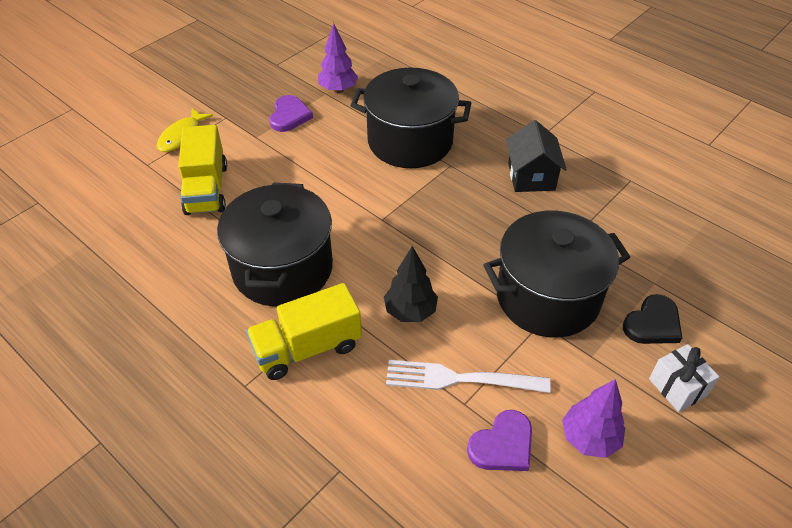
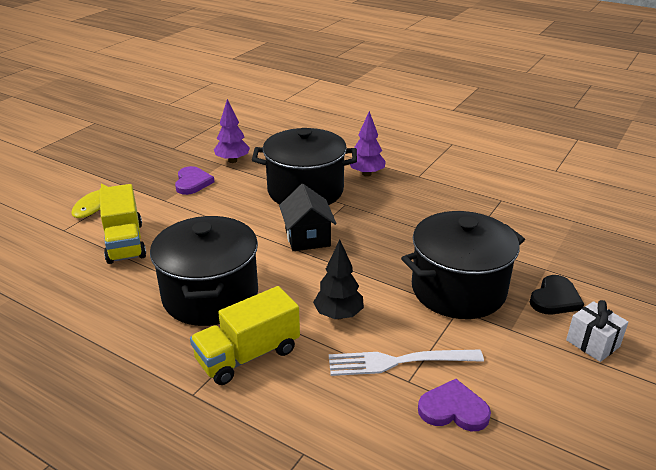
camera: 10 degrees left, 15 degrees down
purple heart [467,410,532,471] -> purple heart turned 120 degrees counterclockwise [418,379,491,431]
black house [506,120,567,192] -> black house moved to [279,184,336,251]
purple tree [562,379,625,458] -> purple tree moved to [350,111,386,177]

